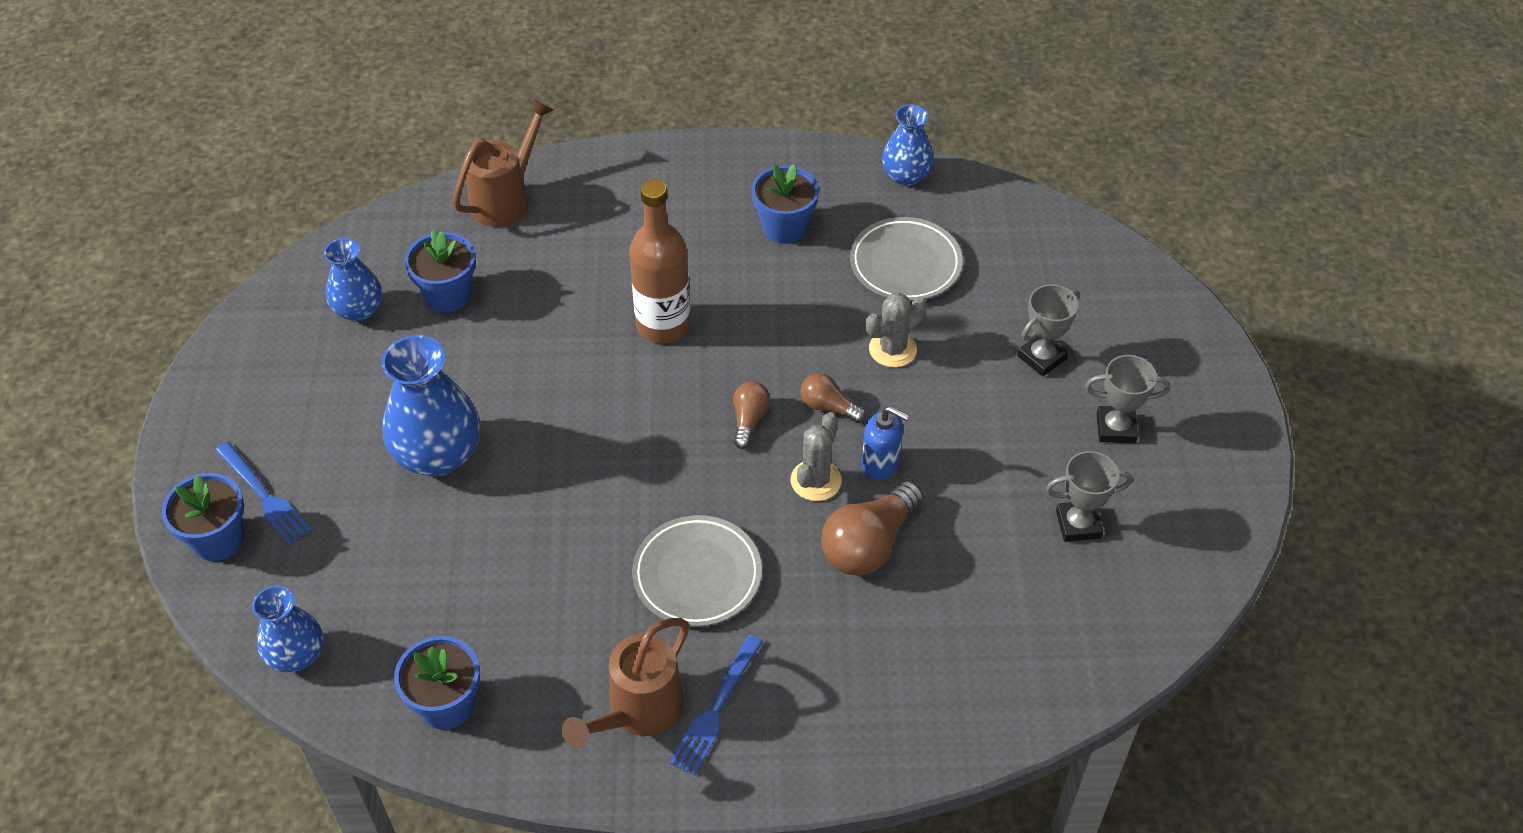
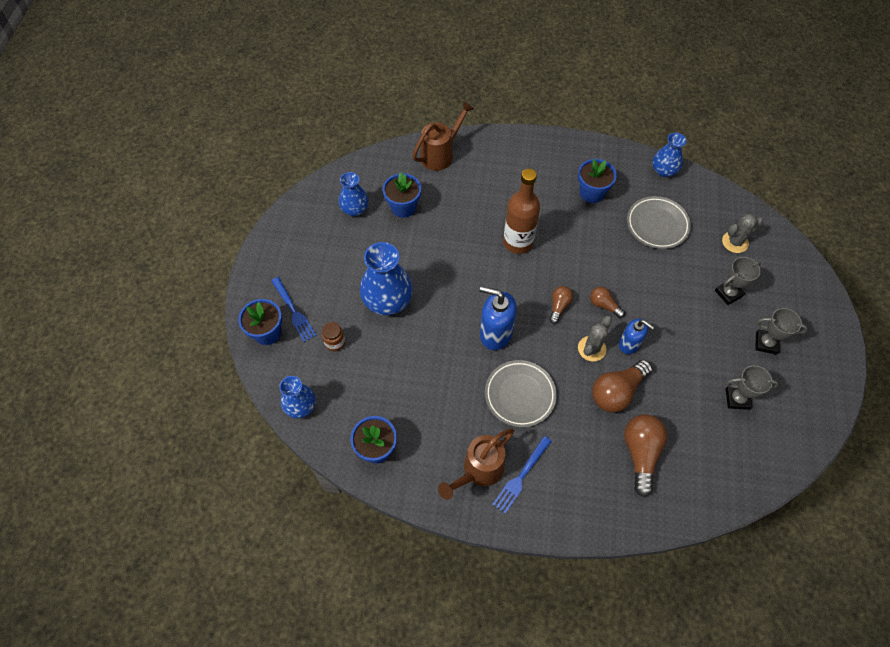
camera: 10 degrees right, 10 degrees up
grey cactus [866,293,926,368] -> grey cactus moved to [722,214,763,253]
none -> brown jar [322,322,345,351]
none -> blue soap dispenser [480,286,517,350]
none -> brown light bulb [624,414,667,497]

